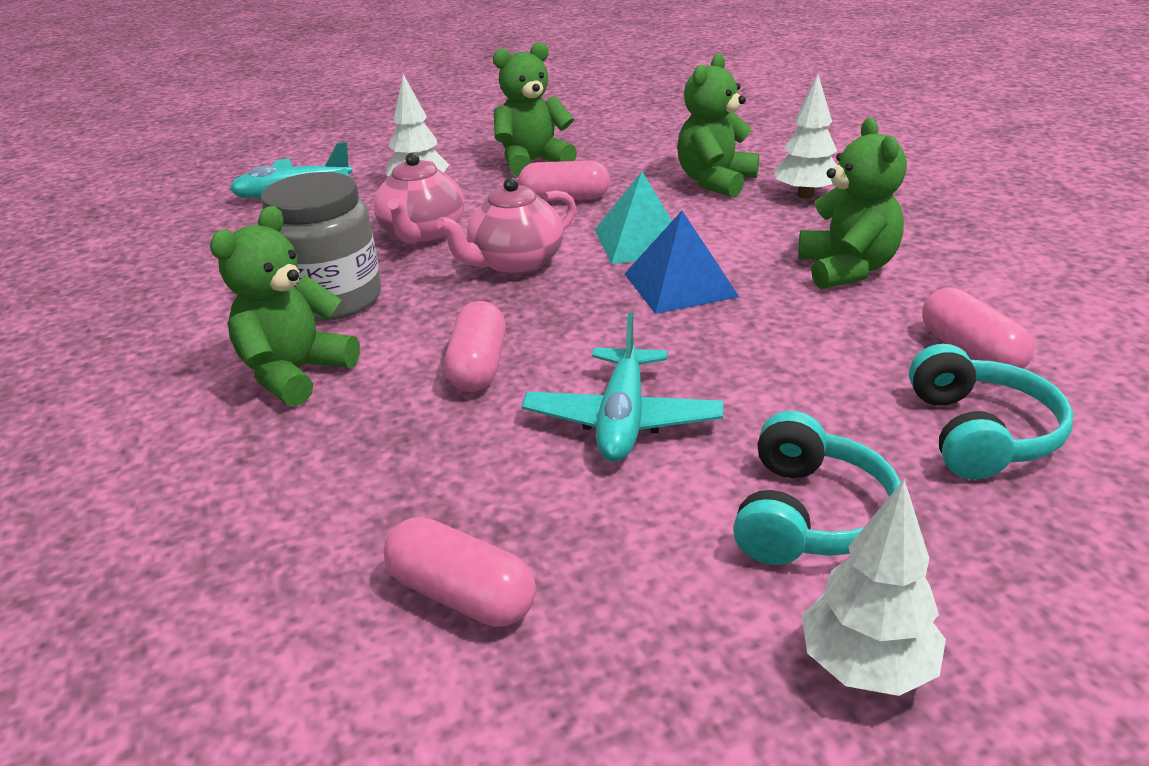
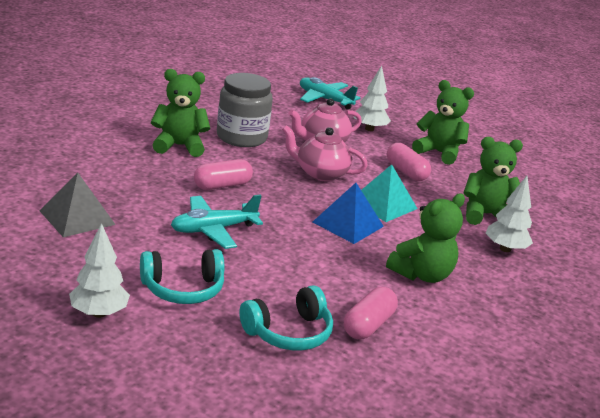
camera: 50 degrees right, 5 degrees down
pink capsule [384,517,536,627] -> grey pyramid [39,173,116,237]

